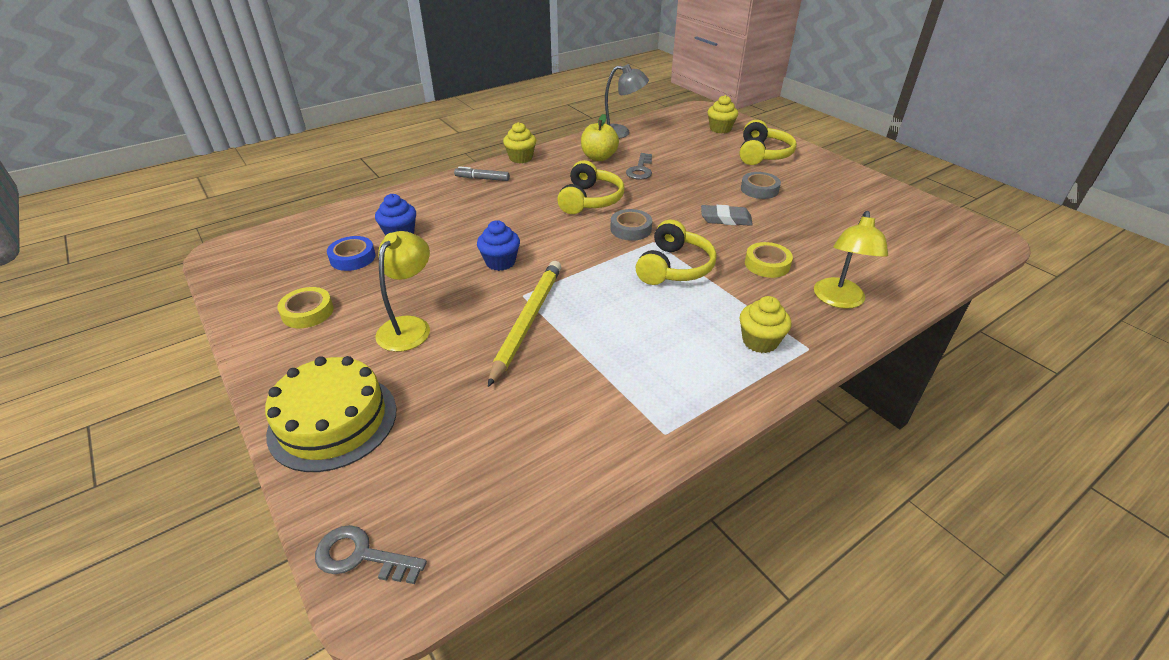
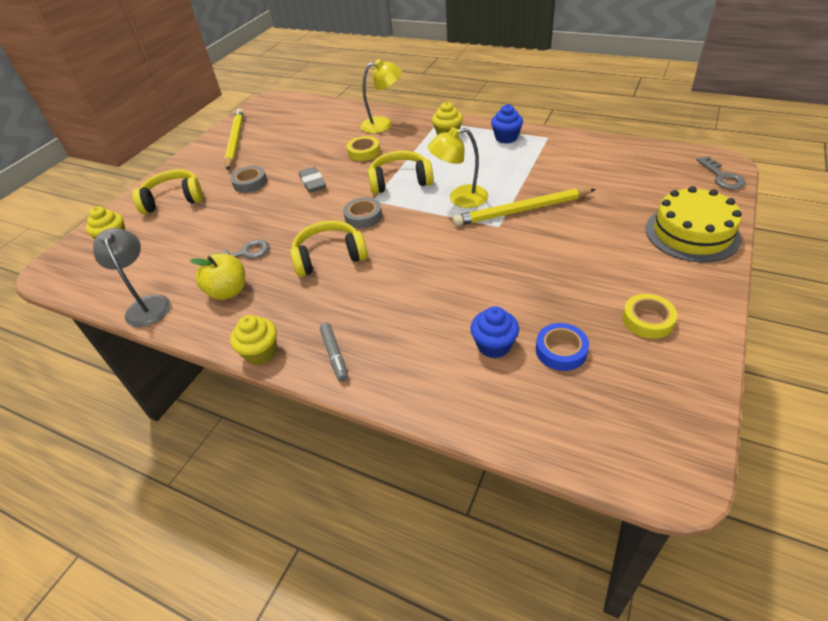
camera: 115 degrees left, 5 degrees up
yellow lamp [375,231,430,352] -> yellow lamp moved to [428,127,488,208]
blue cupcake [477,220,520,271] -> blue cupcake moved to [491,104,523,144]
none -> yellow pencil [224,109,244,170]

